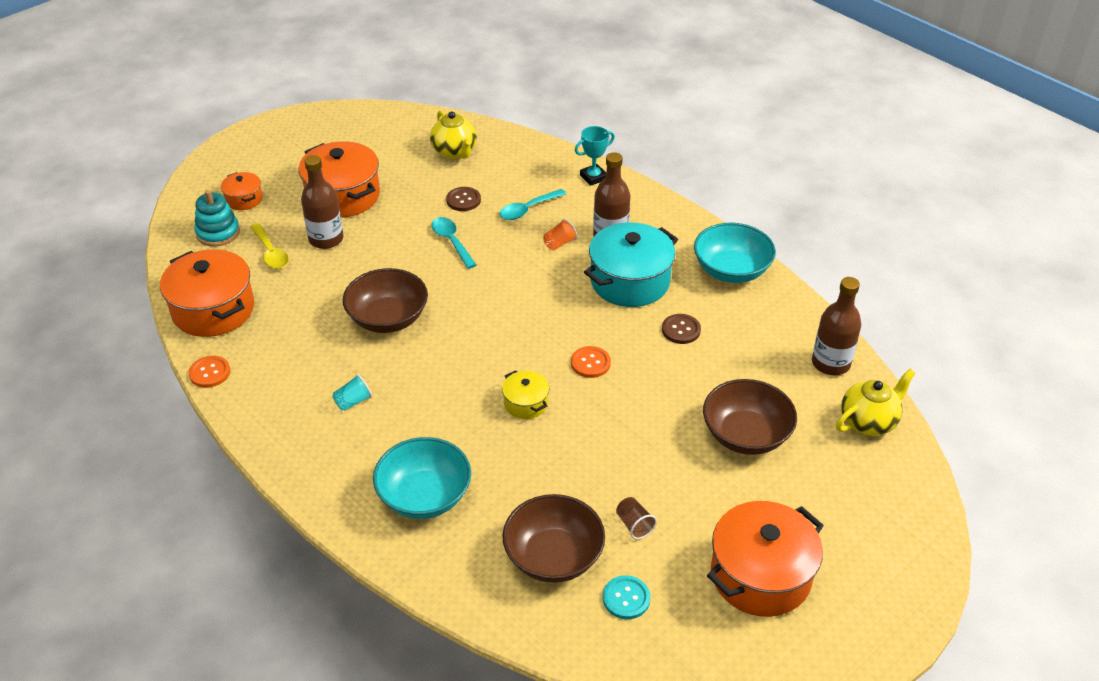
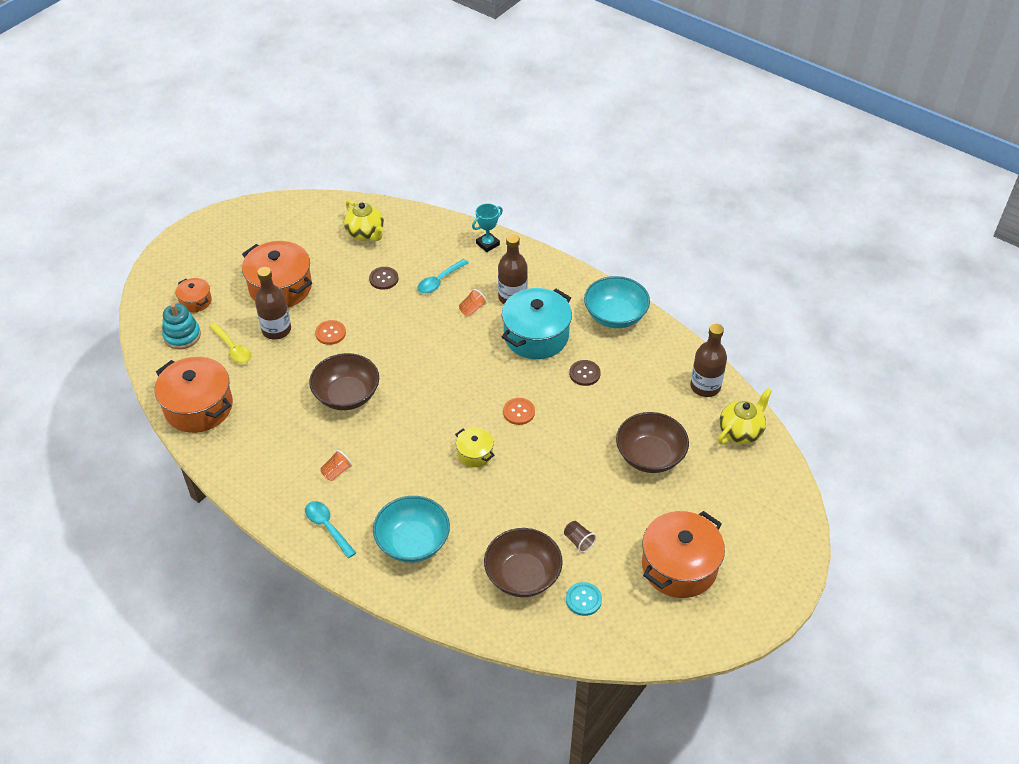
camera: 10 degrees left, 5 degrees up
orange button [189,356,230,388] -> orange button moved to [315,320,346,345]
turquoise cup [332,374,372,411] -> orange cup [320,450,352,481]
turquoise spoon [432,217,476,269] -> turquoise spoon moved to [305,501,356,558]

